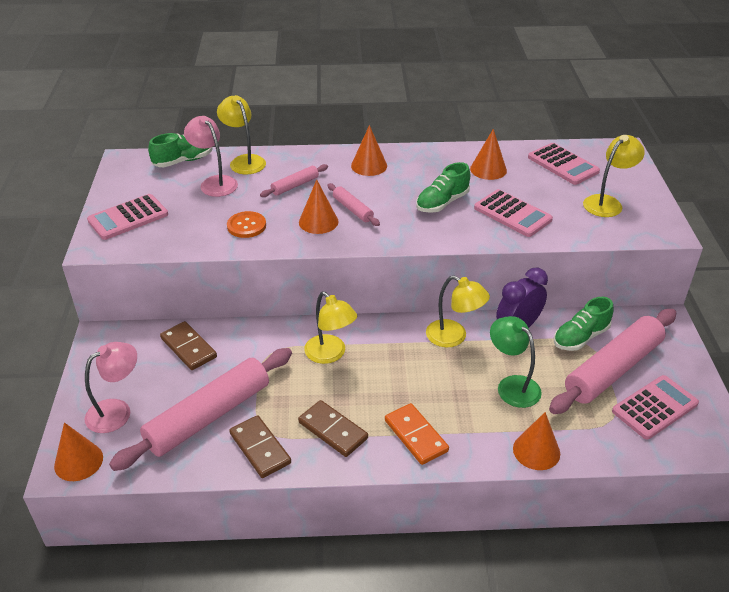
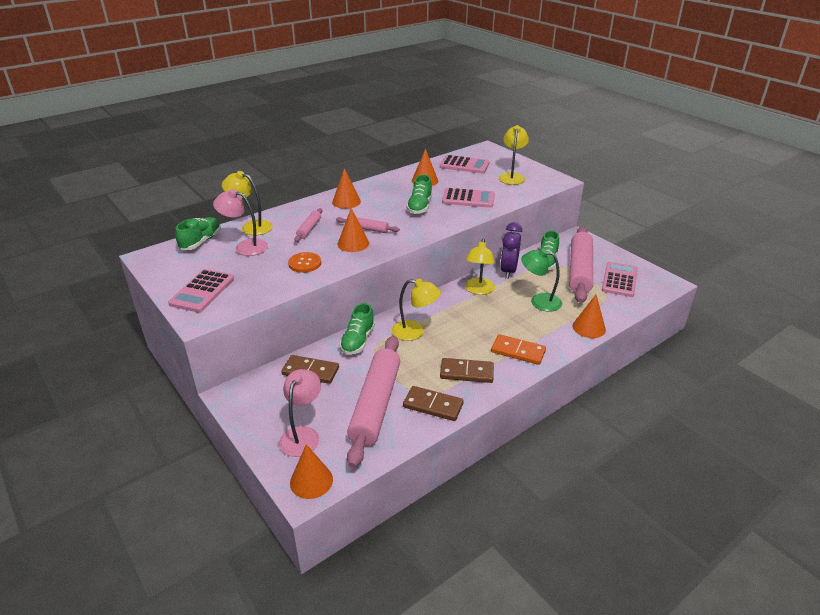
camera: 35 degrees left, 5 degrees down
yellow lamp [426,276,490,347] -> yellow lamp turned 105 degrees clockwise [465,239,495,295]
none -> green shoe [340,303,375,355]

